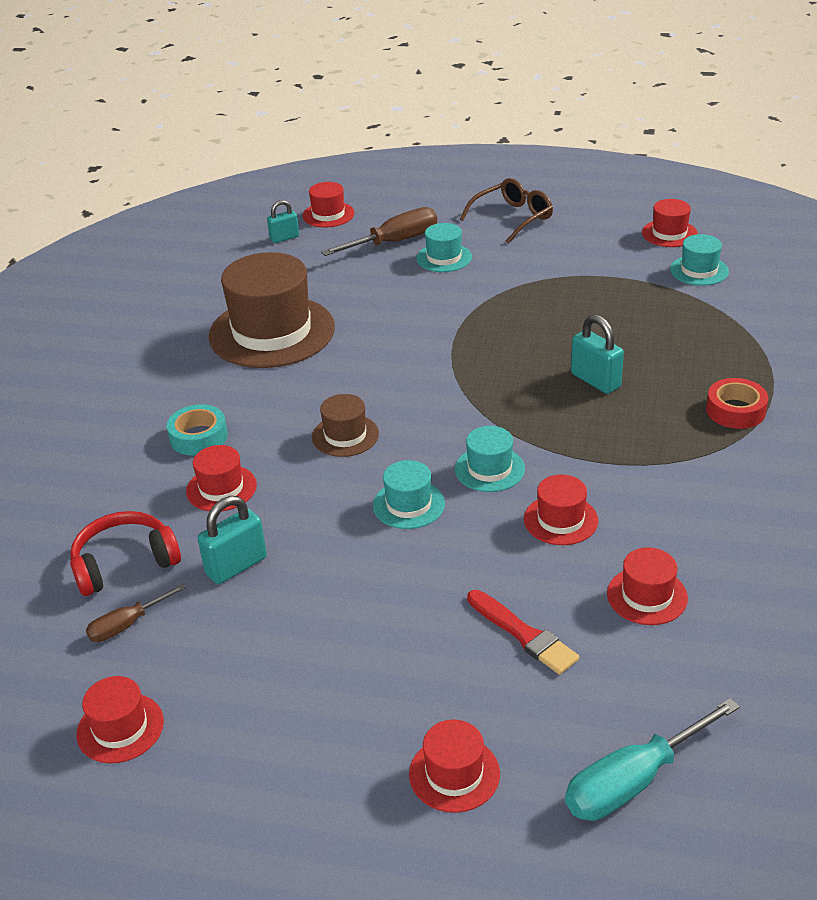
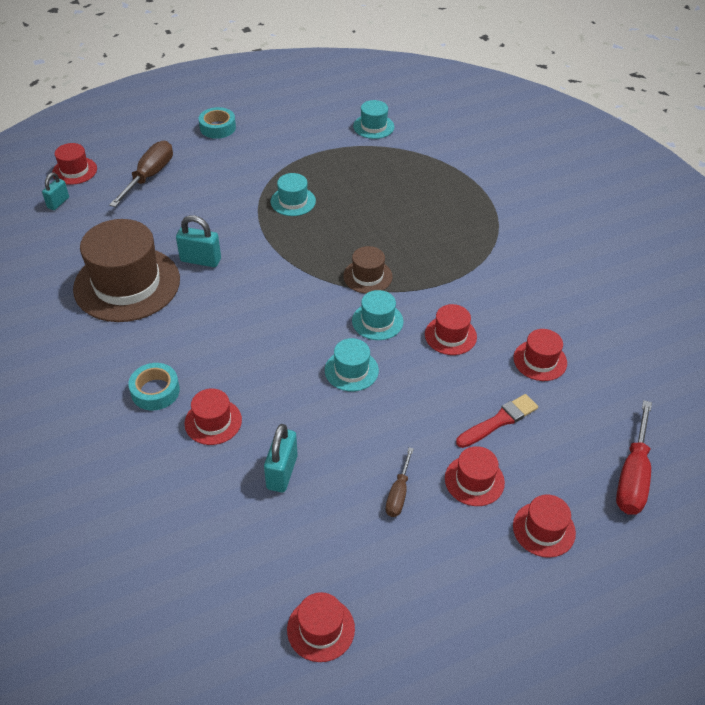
camera: 40 degrees left, 10 degrees up
red headphones [70,511,181,596] -> none
brown screwdriver [86,584,186,642] -> brown screwdriver moved to [385,447,414,517]
brown hat [312,394,379,457] -> brown hat moved to [343,246,393,294]
turquoise hat [416,223,472,272] -> turquoise hat moved to [271,173,316,216]
brown glasses [460,178,553,244] -> turquoise tape [199,107,236,139]
red brush [467,590,579,675] -> red brush turned 45 degrees counterclockwise [456,394,538,448]
turquoise screwdriver [565,698,740,821] -> red screwdriver [616,400,652,515]
turquoise padlock [571,314,624,394] -> turquoise padlock moved to [176,215,221,267]
red hat [642,199,698,247] -> red hat moved to [445,446,505,506]
red tape [706,378,768,429] -> none

